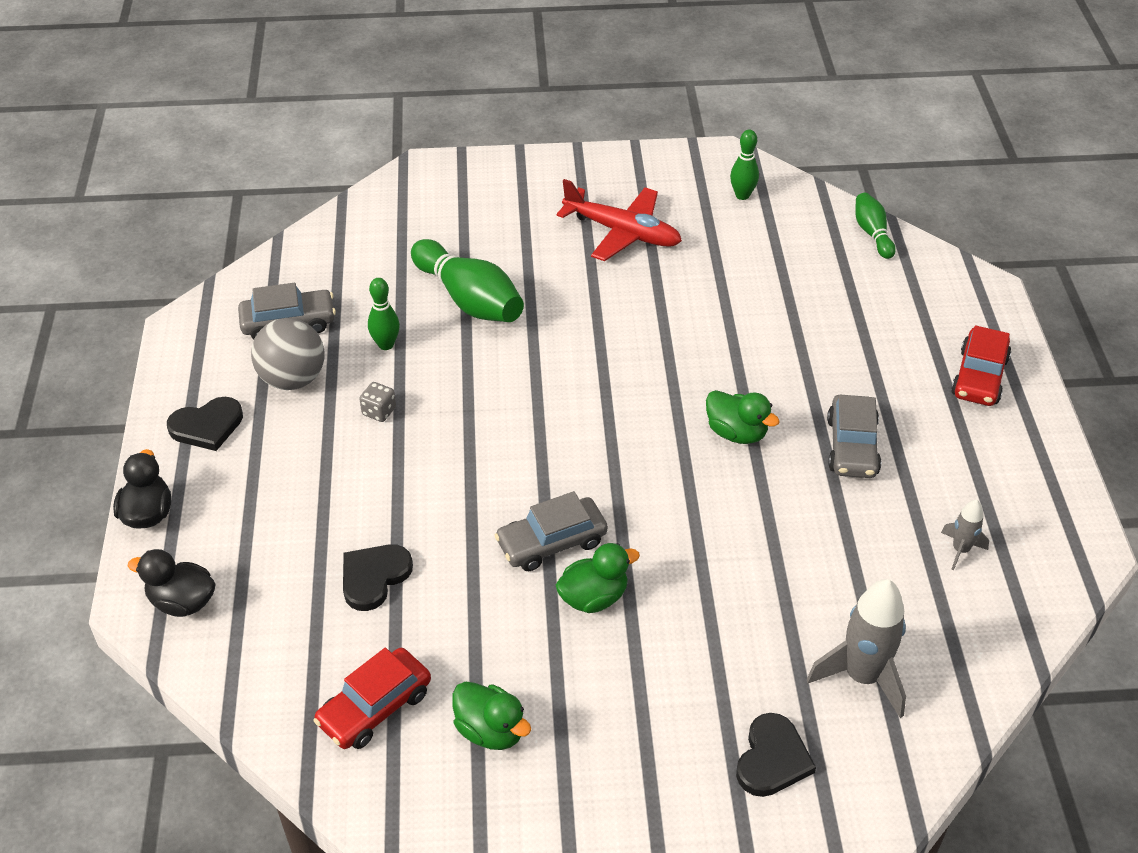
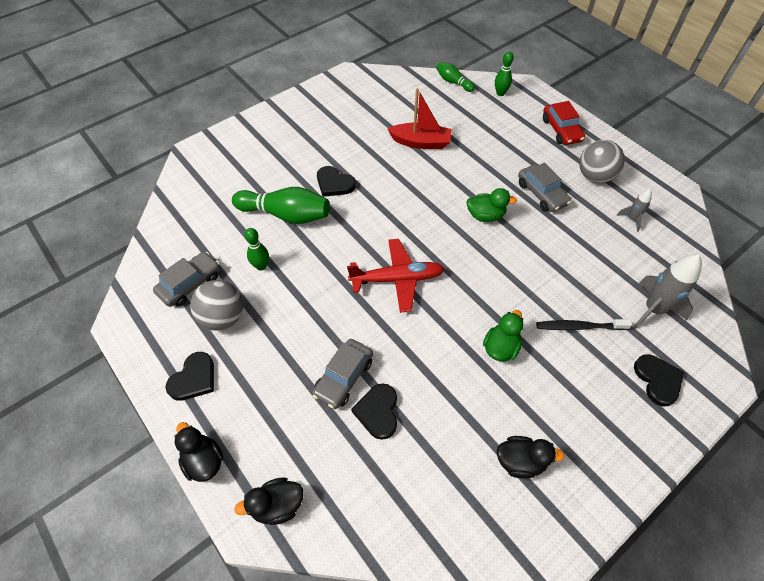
camera: 35 degrees left, 10 degrees up
red car [313,648,431,749] -> none
grey dice [359,382,396,422] -> none
green duck [452,681,531,750] -> black duck [497,436,565,479]
grey car [495,491,608,571] -> grey car moved to [312,339,373,409]
red plane [556,179,682,261] -> red plane moved to [347,239,444,313]
green bowling pin [730,129,759,200] -> green bowling pin moved to [495,51,514,96]
none -> black heart [317,166,356,197]
none -> red boat [388,88,452,149]
none -> black toothbrush [536,319,632,330]
none -> grey ball [579,140,625,183]

